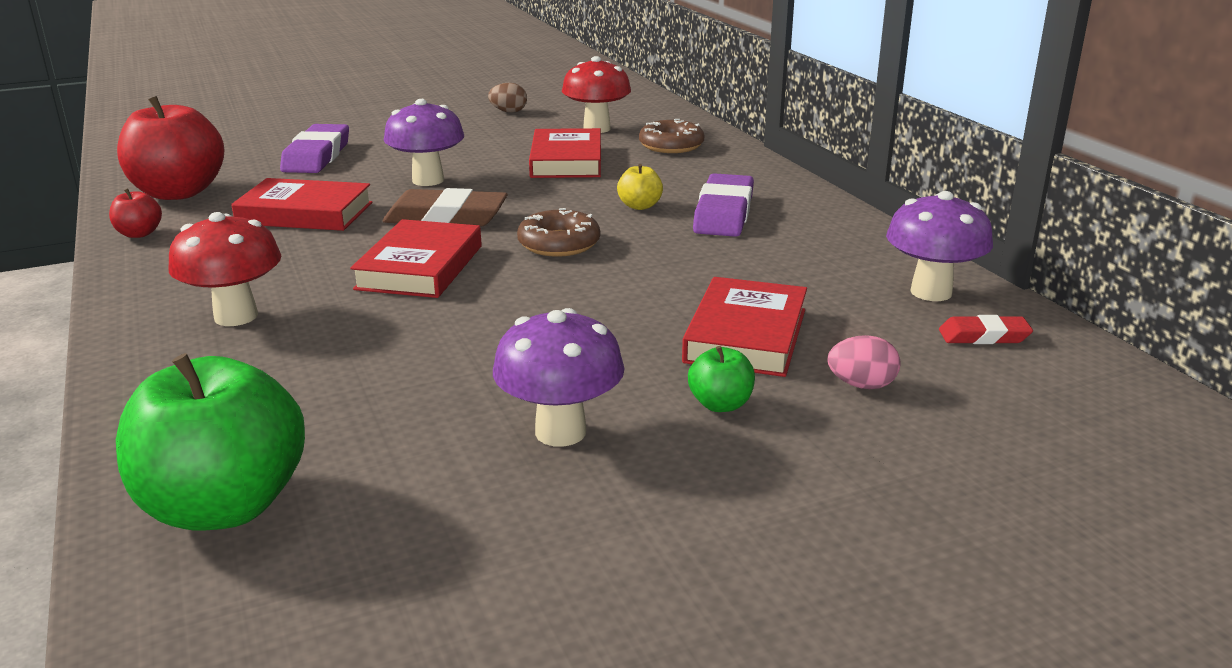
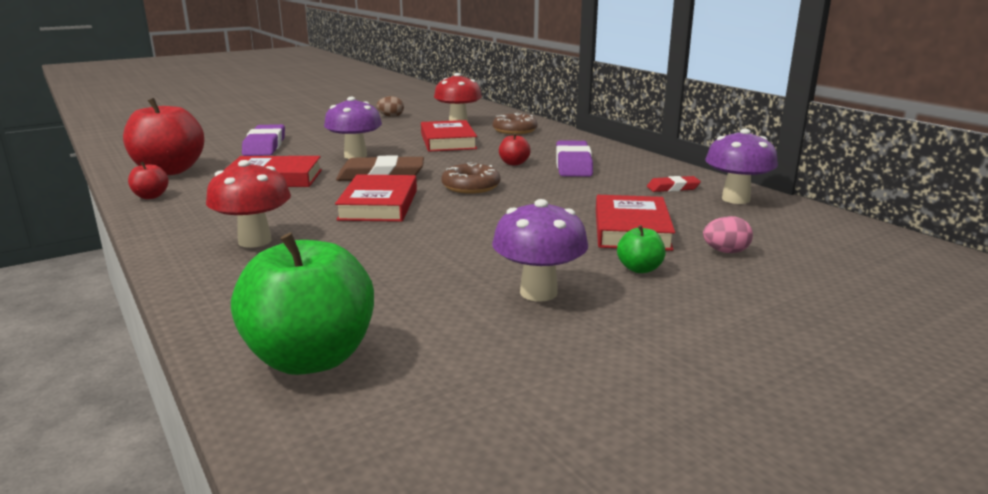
camera: 10 degrees left, 5 degrees down
yellow apple [617,164,663,210] -> red apple [499,133,531,165]
red eraser [939,315,1033,344] -> red eraser moved to [647,176,701,192]

